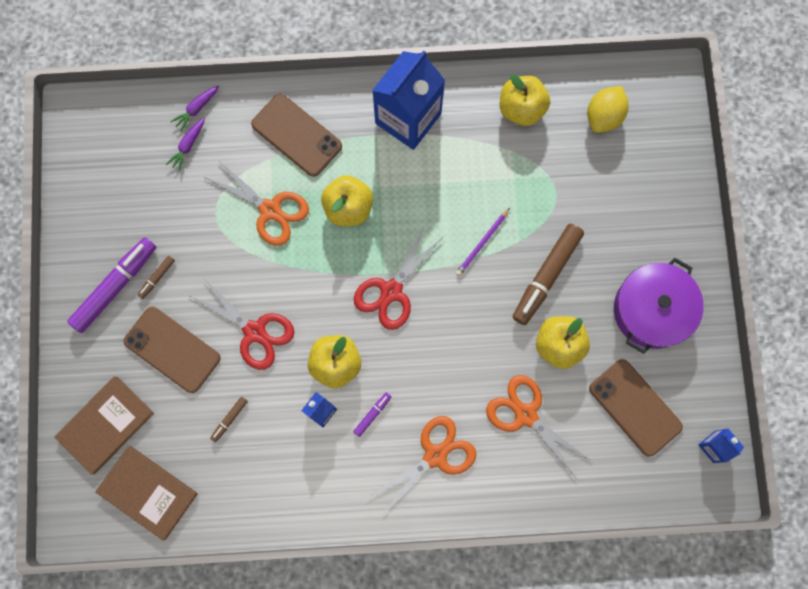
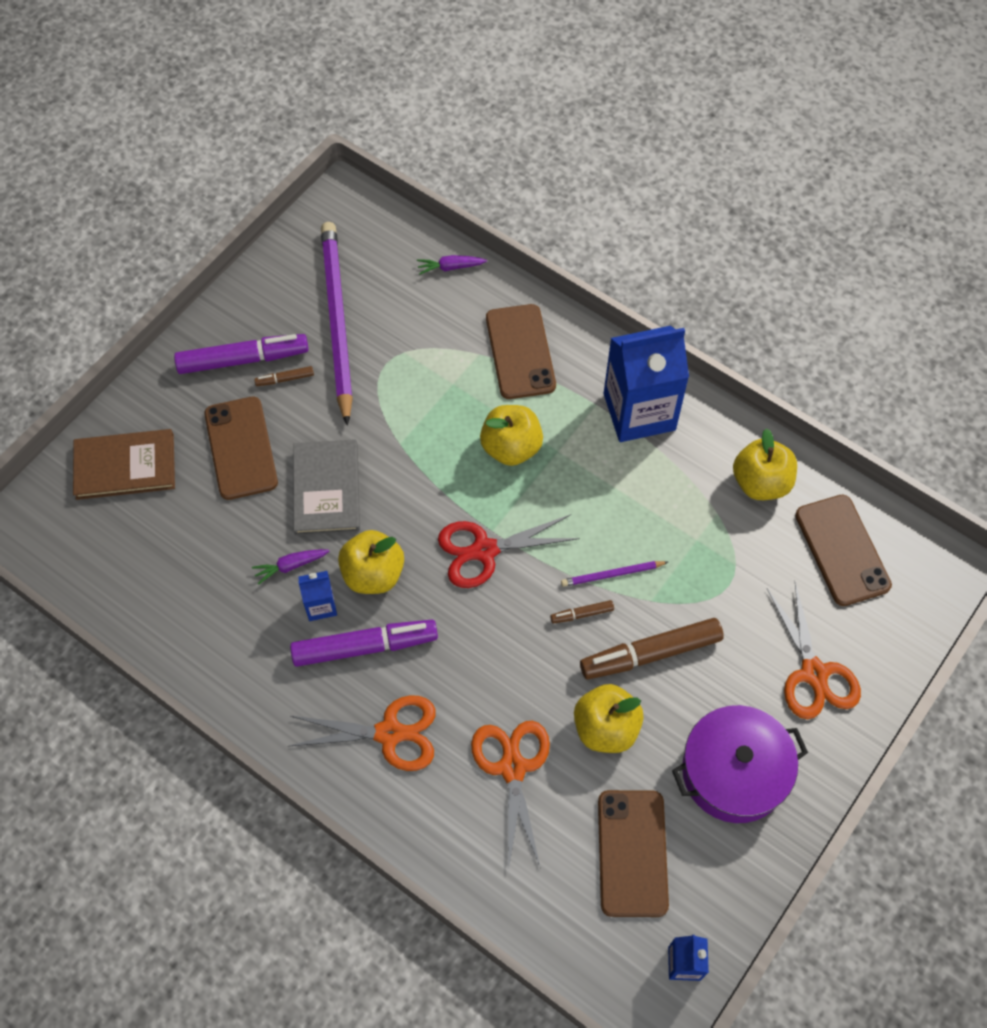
camera: 40 degrees right, 15 degrees down
brown book [95,446,197,540] -> none
purple carrot [166,118,205,172] -> purple carrot moved to [252,549,330,585]
red scissors [188,279,294,370] -> grey book [293,439,360,536]
orange scissors [204,160,309,246] -> orange scissors moved to [767,582,861,719]
brown marker [210,397,248,442] -> brown marker moved to [550,600,614,624]
purple marker [353,392,391,437] -> purple marker [290,620,438,667], size x2.24
yellow lemon [587,86,629,133] -> brown phone [795,495,892,606]
none -> purple pencil [321,222,353,426]

